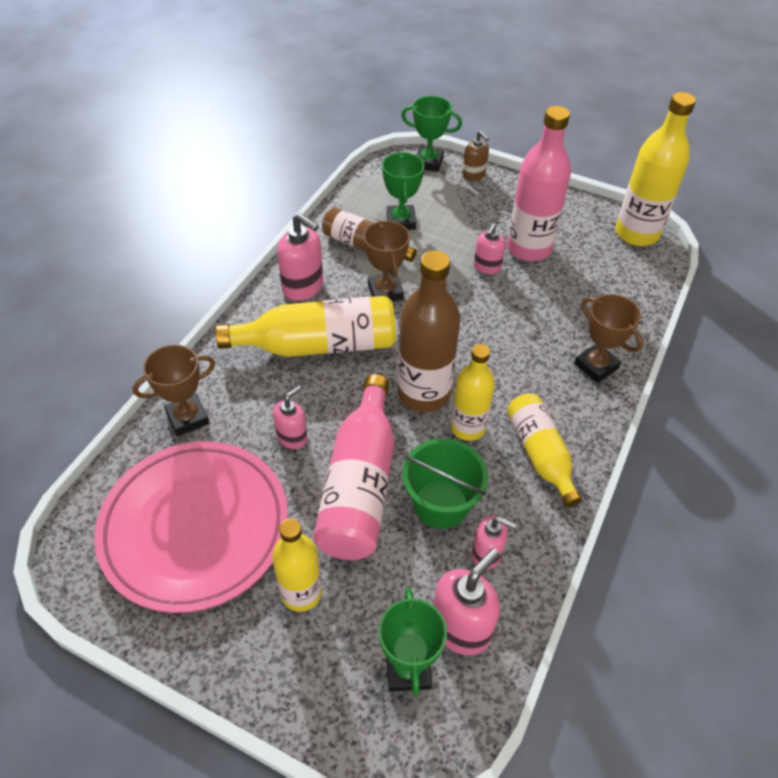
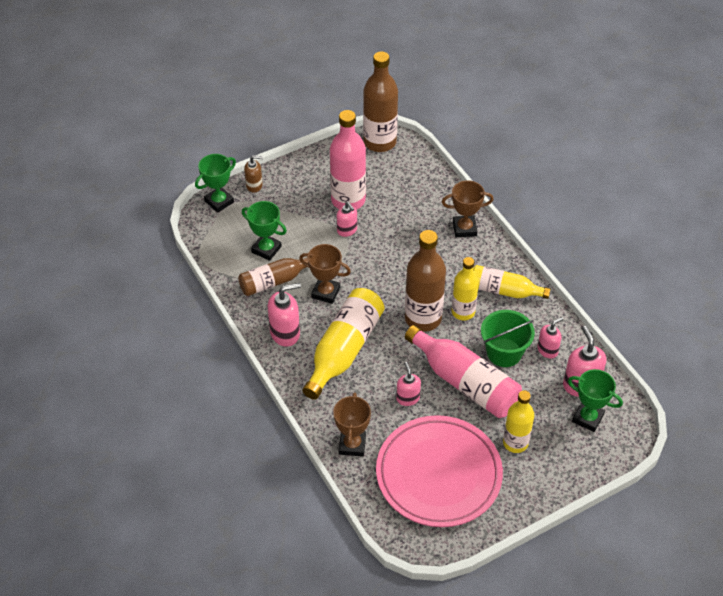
camera: 55 degrees left, 0 degrees up
yellow bottle [615,92,696,246] -> brown bottle [363,51,398,152]

